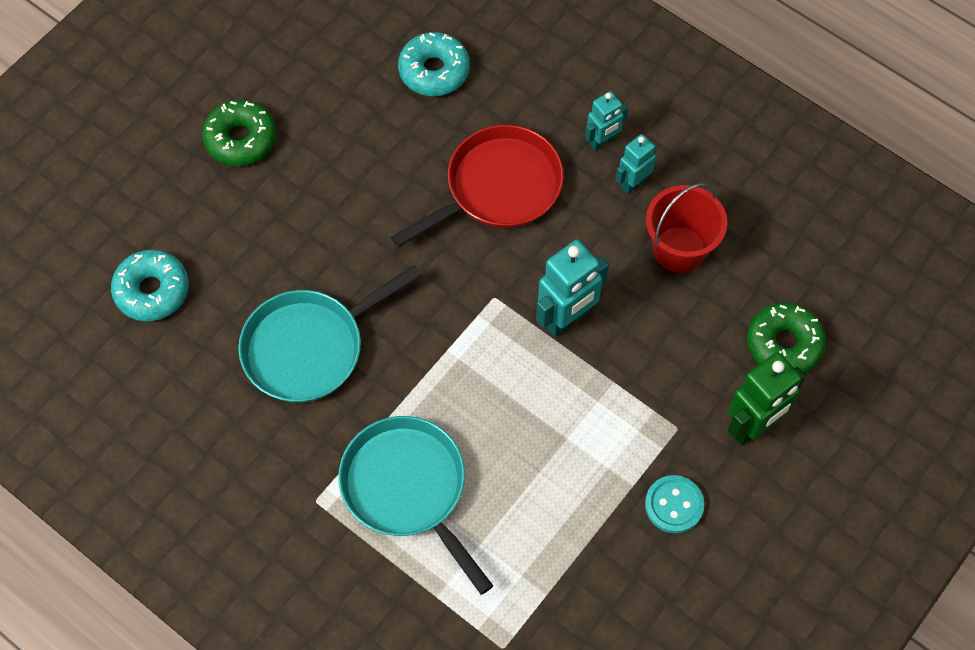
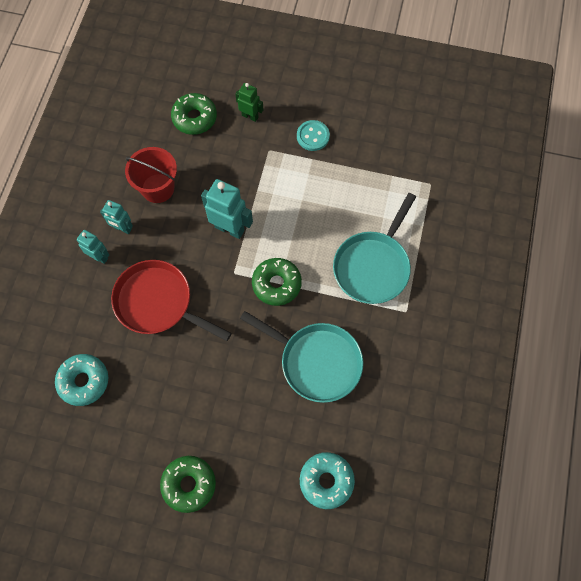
camera: 115 degrees left, 5 degrees up
green robot [728,352,806,445] -> green robot [235,83,263,122], size x0.60
none -> green donut [252,258,302,306]

